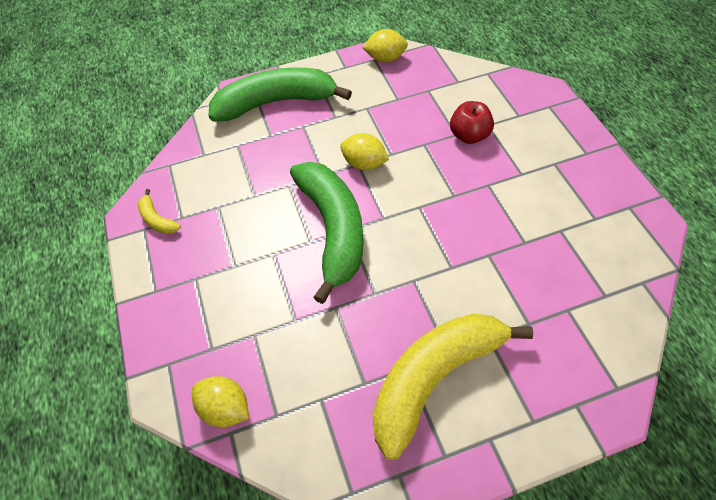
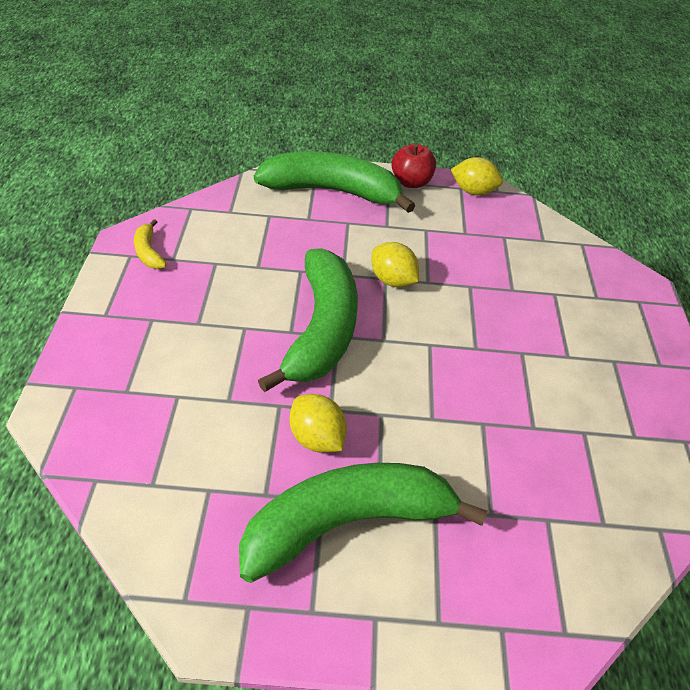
camera: 15 degrees right, 10 degrees down
yellow lemon [192,376,249,427] -> yellow lemon moved to [290,394,347,453]
yellow banana [373,313,533,460] -> green banana [239,463,488,583]
red apple [450,101,494,144] -> red apple moved to [392,143,436,188]

